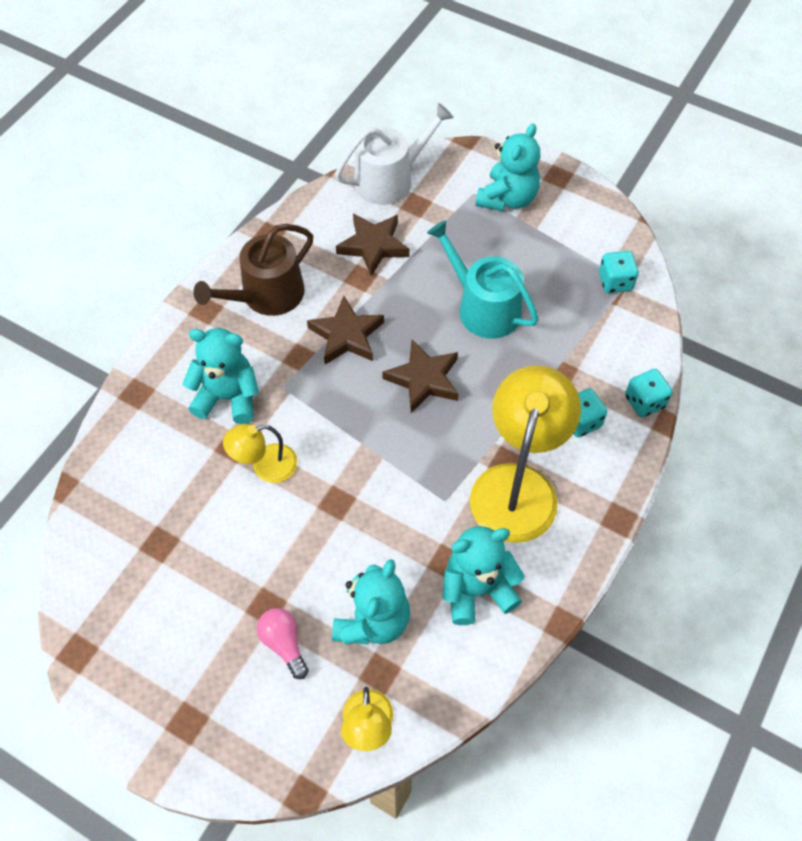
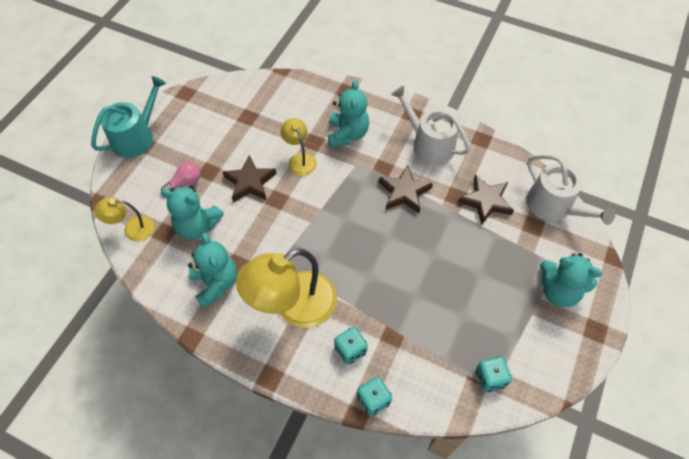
camera: 85 degrees right, 0 degrees up
brown watering can [193,224,313,316] -> white watering can [391,86,470,165]
brown star [382,340,459,413] -> brown star moved to [223,155,276,202]
turquoise watering can [427,220,539,339] -> turquoise watering can moved to [91,76,166,158]
yellow lamp [470,365,581,543] -> yellow lamp turned 135 degrees clockwise [236,249,337,328]

